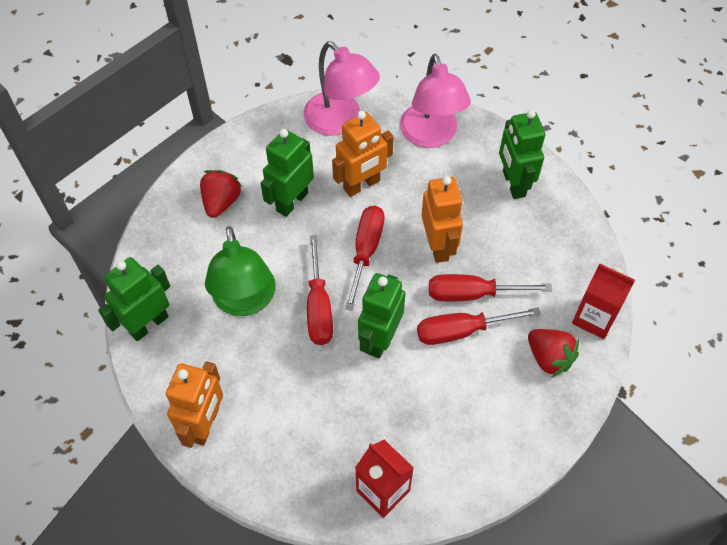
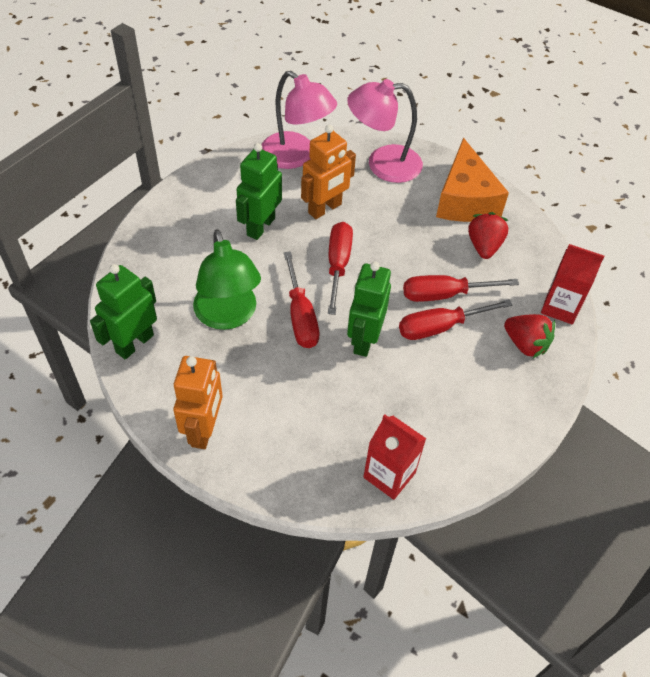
camera: 10 degrees left, 5 degrees down
red strawberry [200,170,242,218] -> red strawberry moved to [468,212,508,259]
pink lamp [400,53,471,148] -> pink lamp turned 105 degrees clockwise [347,79,423,183]
orange robot [421,176,463,263] -> none
green robot [499,110,545,199] -> orange cheese [436,138,509,222]

